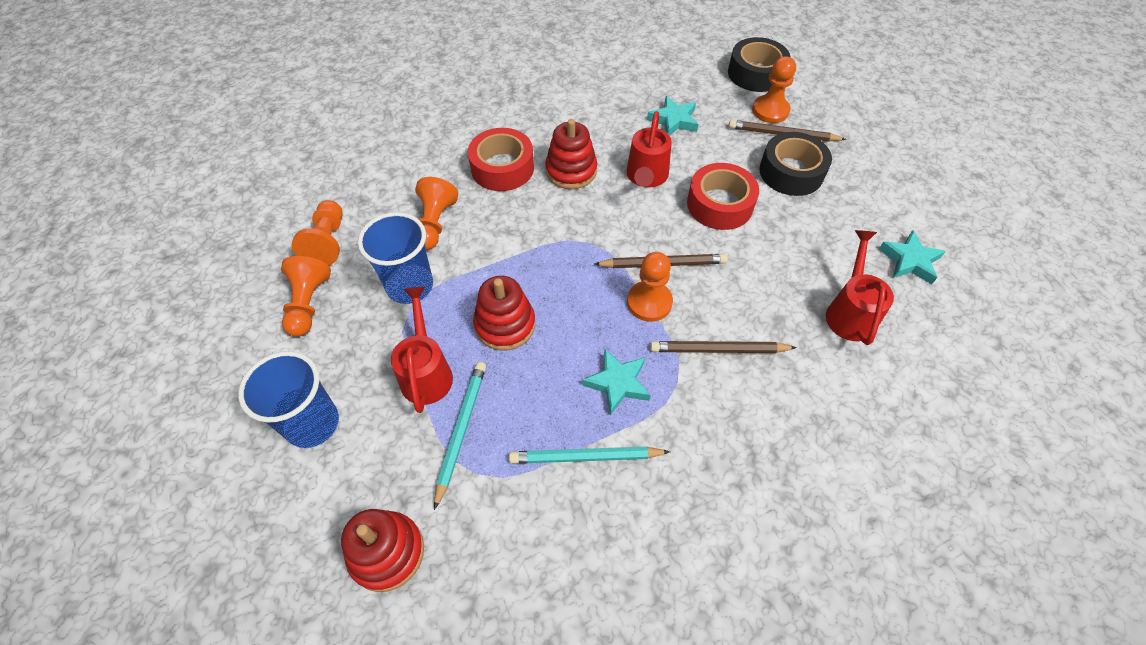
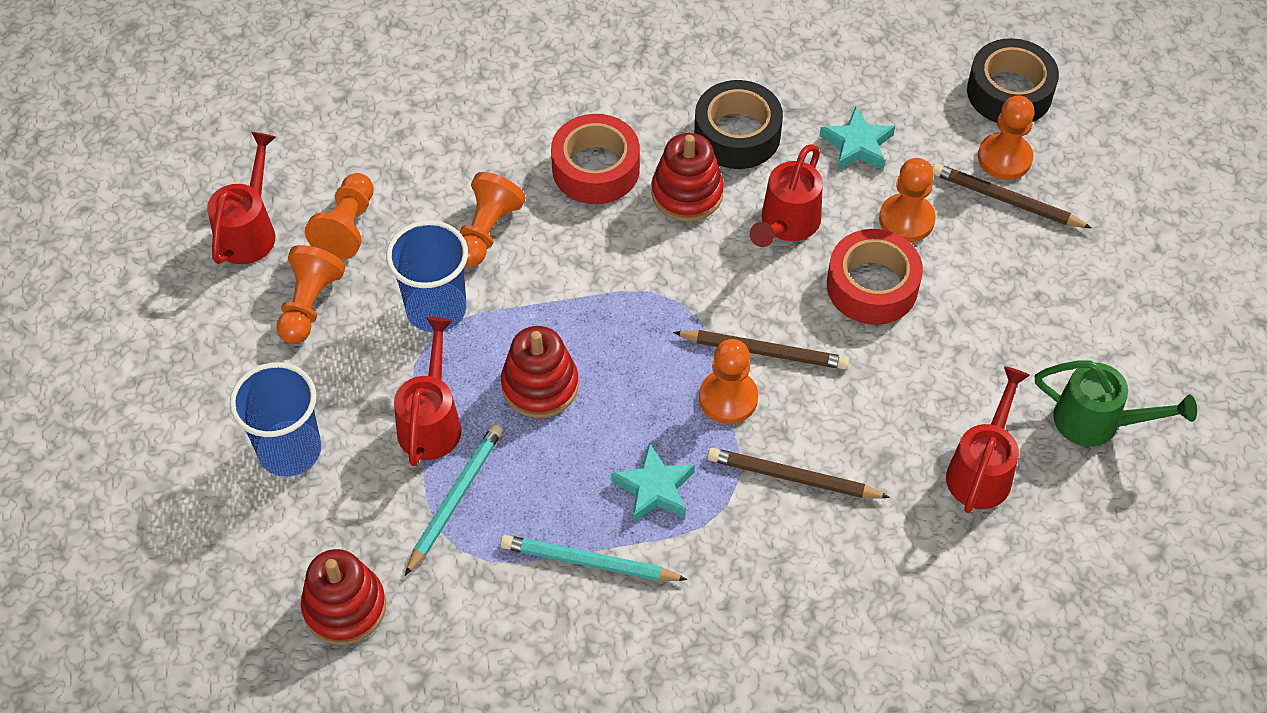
camera: 15 degrees right, 0 degrees up
black tape [759,132,832,196] -> black tape moved to [694,80,783,169]
turquoise star [879,230,946,285] -> green watering can [1035,360,1197,447]
none -> red watering can [207,132,276,264]
none -> orange pawn [879,158,936,242]

